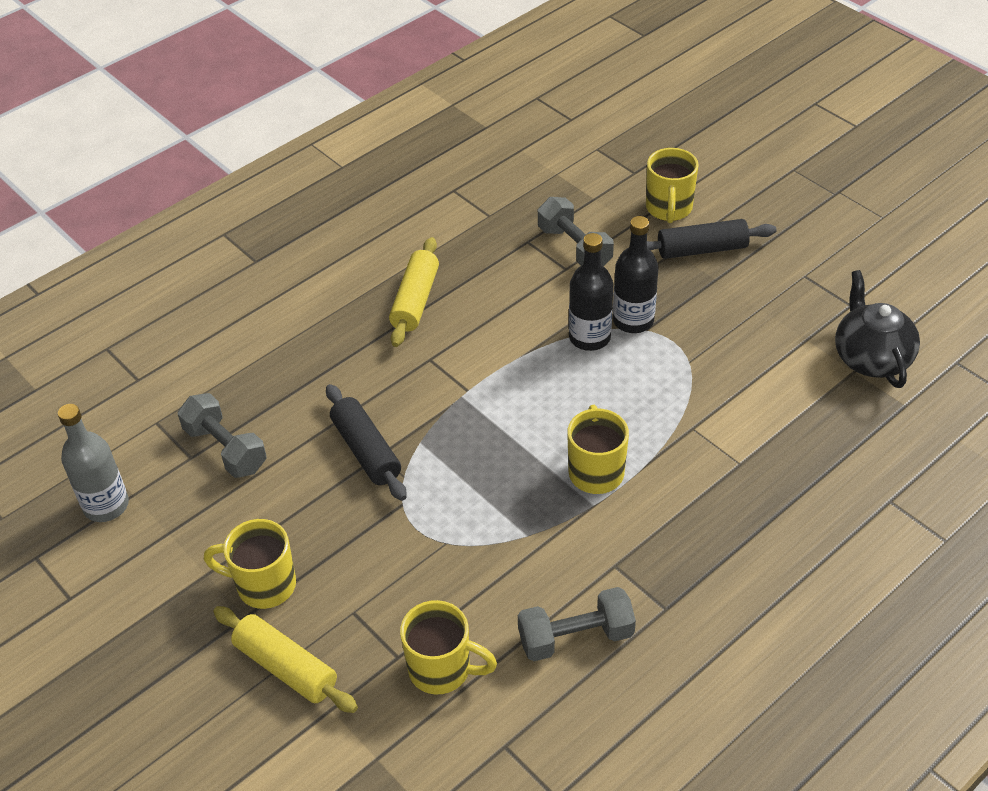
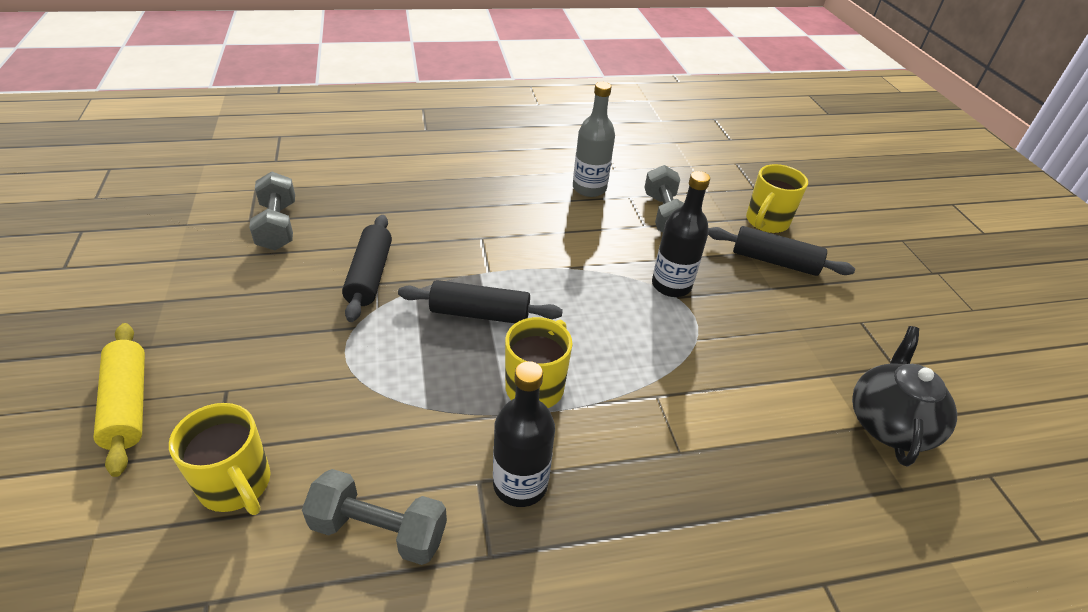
camera: 25 degrees right, 5 degrees down
grey bottle [58,404,129,522] -> grey bottle moved to [573,82,615,197]
yellow mug [204,519,296,609] -> none
yellow rolling pin [389,237,439,347] -> none
black bottle [569,233,613,351] -> black bottle moved to [493,361,555,507]
none -> black rolling pin [398,280,563,323]

